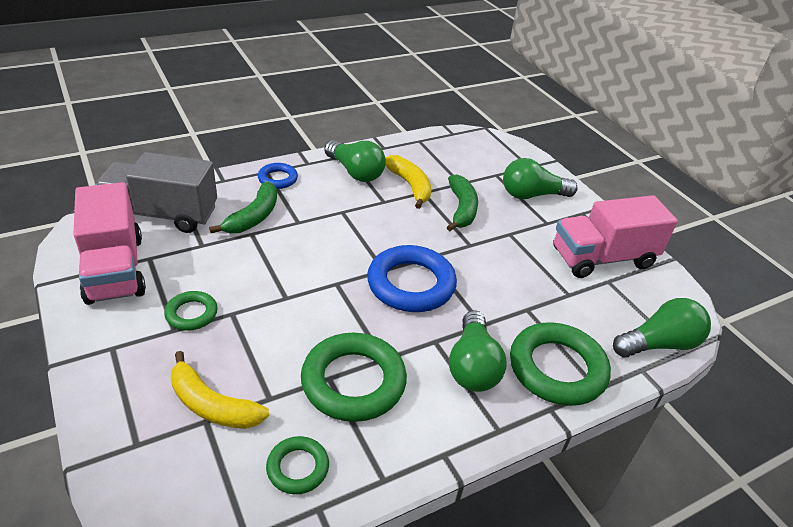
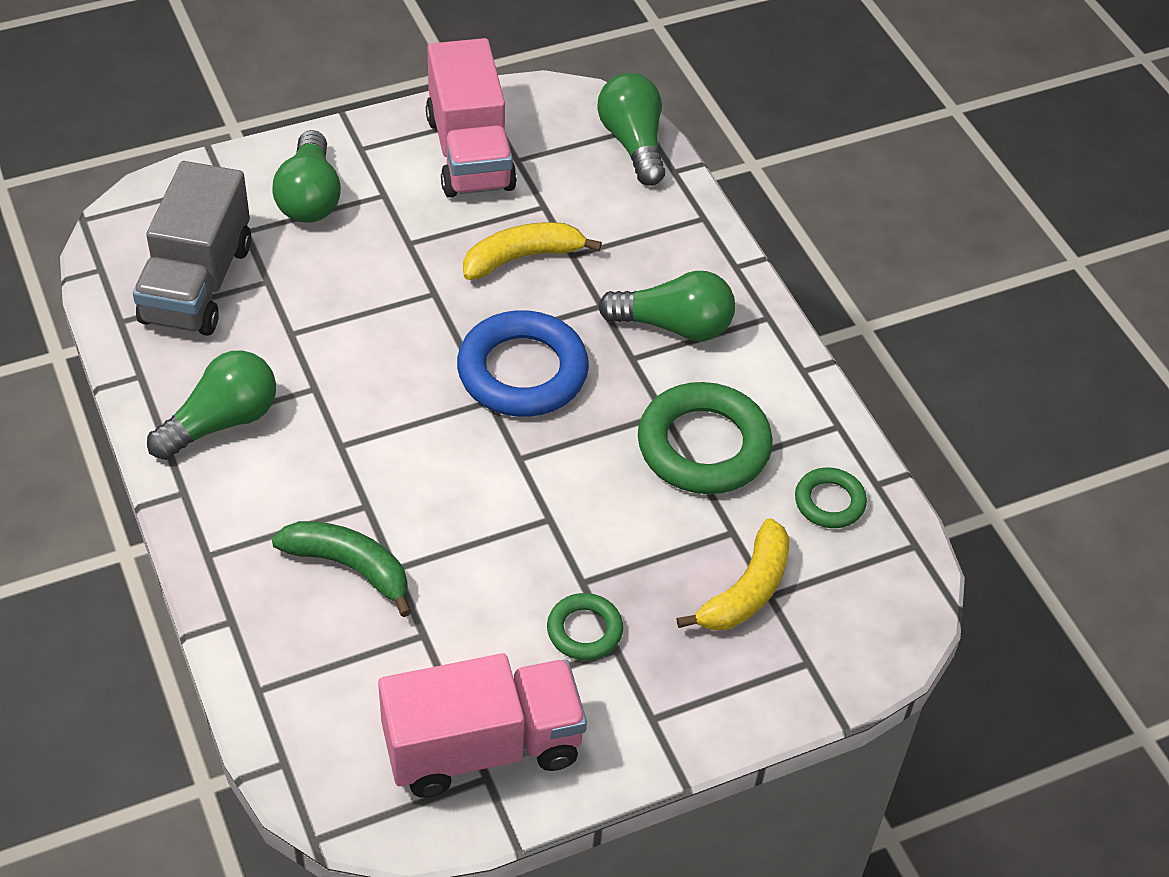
camera: 85 degrees left, 10 degrees up
grey truck [95,152,217,233] -> grey truck moved to [133,161,251,336]
blue ring [258,163,298,189] -> none
yellow banana [385,155,431,209] -> yellow banana moved to [463,222,602,280]
green banana [447,175,478,231] -> none
green ring [510,322,611,406] -> none

